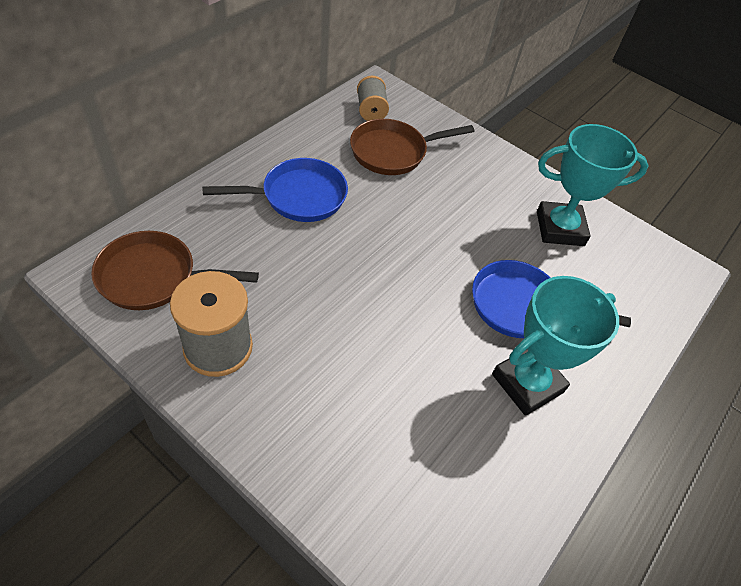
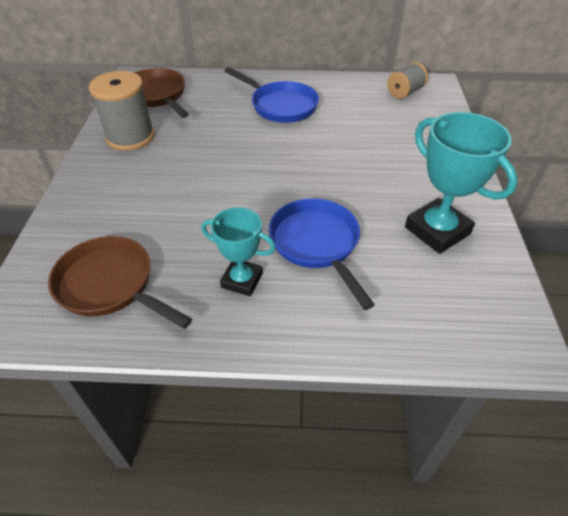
camera: 60 degrees right, 5 degrees down
brown pan [350,119,474,175] -> brown pan moved to [48,236,192,329]
turquoise trophy [492,276,619,416] -> turquoise trophy [201,207,276,296], size x0.63

